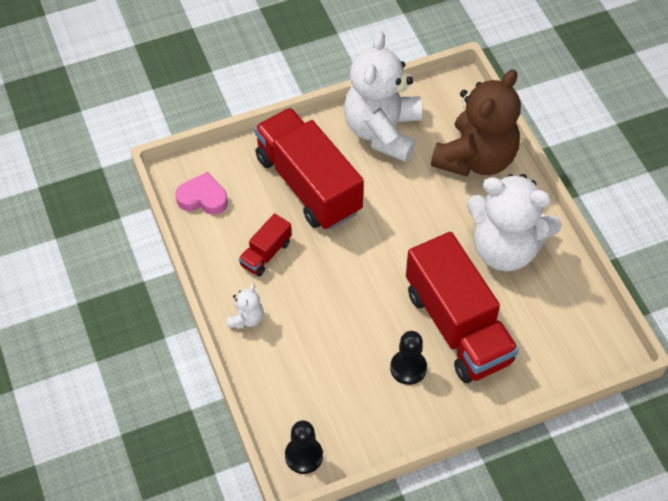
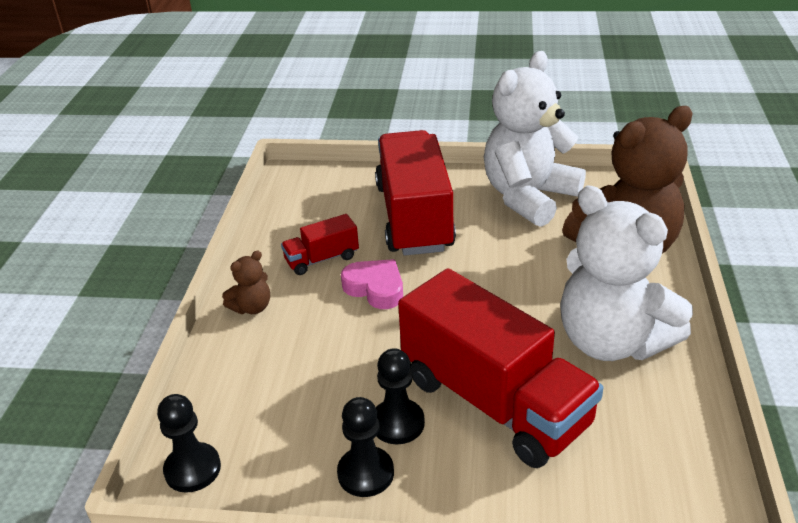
camera: 30 degrees right, 20 degrees down
pink heart [175,172,228,215] -> pink heart moved to [341,259,403,309]
white teddy bear [227,284,264,329] -> brown teddy bear [222,250,270,314]
red truck [406,232,519,383] -> red truck turned 45 degrees counterclockwise [398,268,603,468]
none -> black pawn [337,397,394,497]

